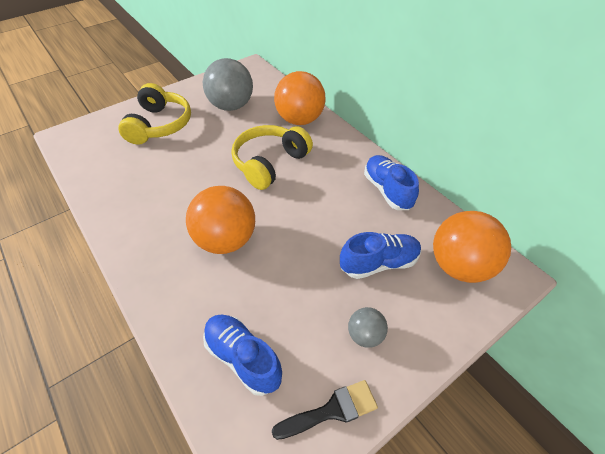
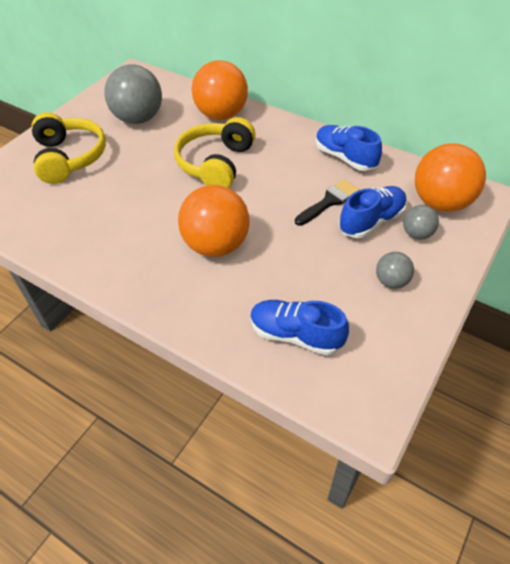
camera: 20 degrees left, 0 degrees up
black brush [272,380,378,440] -> black brush moved to [295,179,360,226]
none -> grey ball [403,205,439,240]

